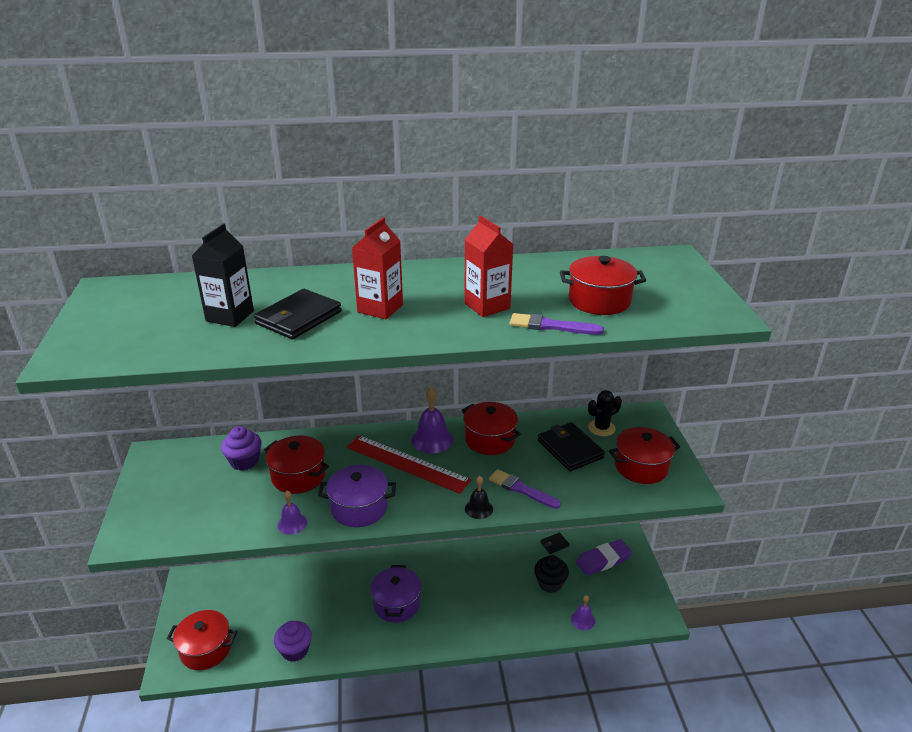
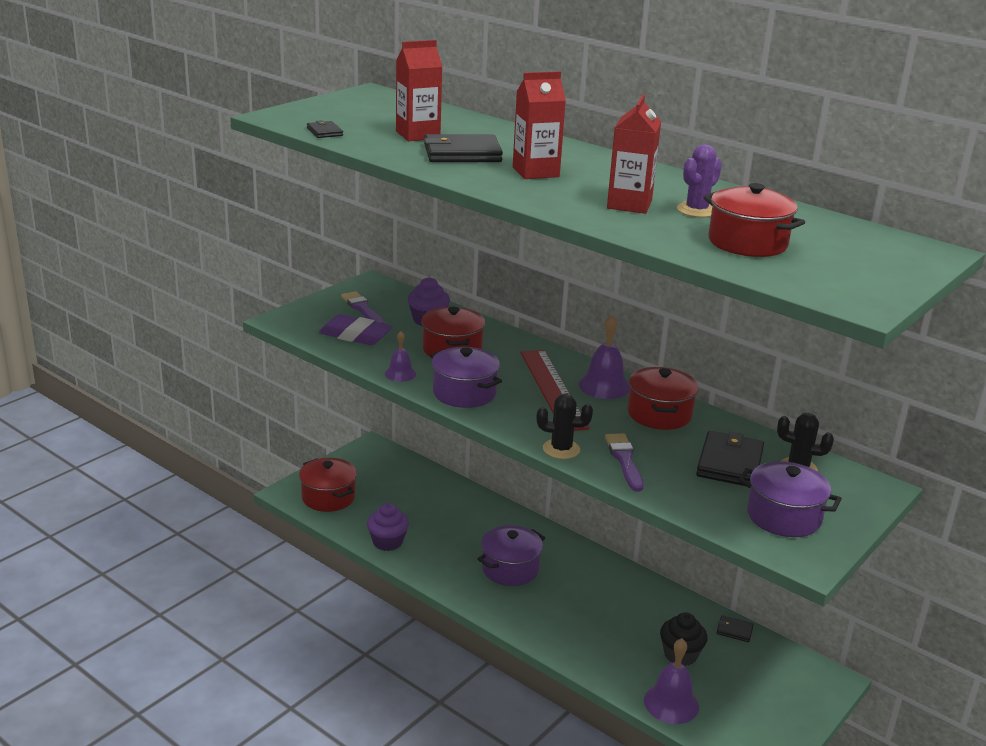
camera: 45 degrees right, 5 degrees down
black carton [192,223,254,327] -> red carton [396,40,443,141]
black bell [465,476,493,519] -> black cactus [537,394,593,459]
purple brush [509,313,604,335] -> purple brush moved to [341,291,386,324]
purple bell [571,595,595,630] -> purple bell [644,638,699,724], size x1.65
purple eraser [576,539,632,576] -> purple eraser moved to [319,314,393,345]
red pot [609,427,680,484] -> purple pot [738,461,842,537]
none -> black wallet [307,120,343,138]
none -> purple cactus [677,144,722,218]

